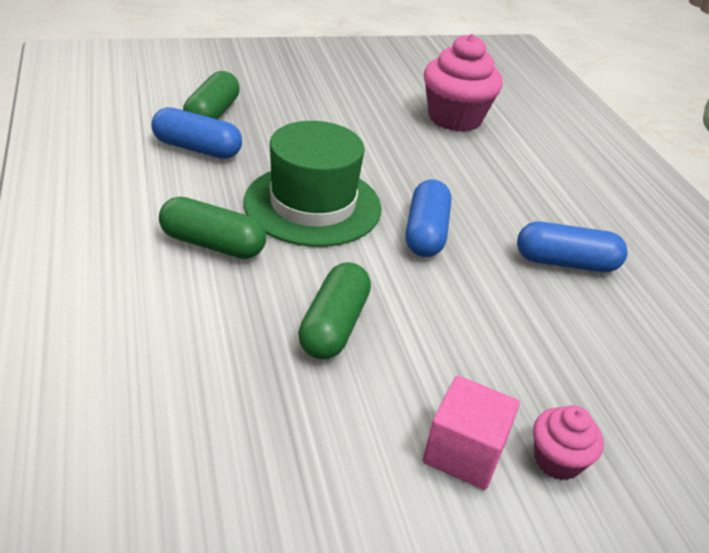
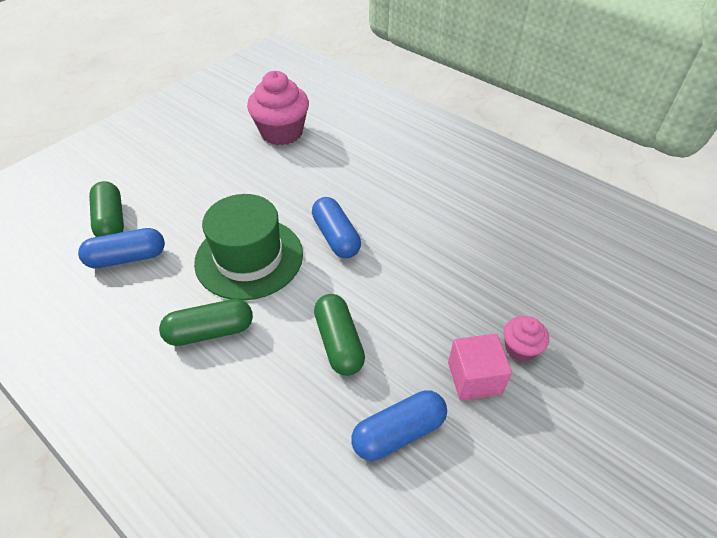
camera: 30 degrees left, 10 degrees up
blue capsule [517,221,628,272] -> blue capsule moved to [351,390,447,461]

